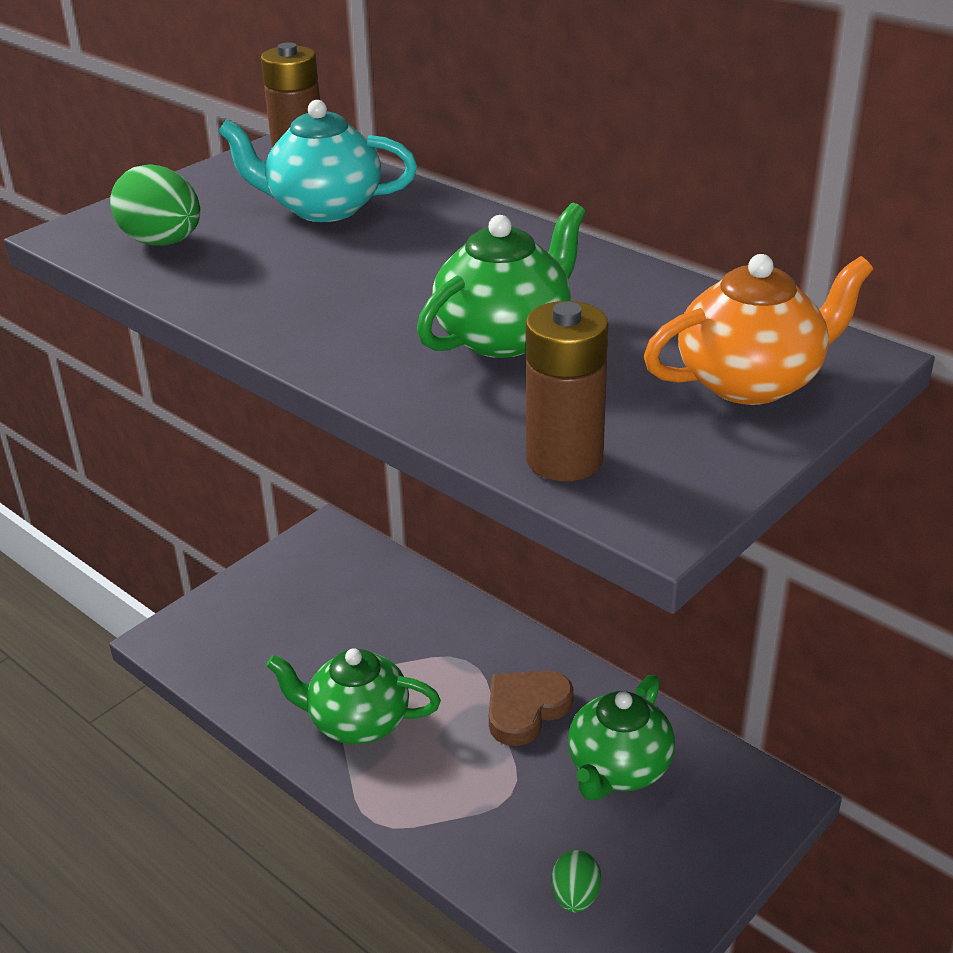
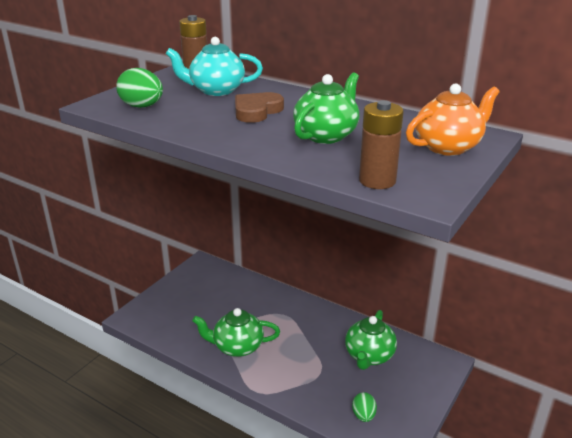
camera: 10 degrees left, 5 degrees down
brown heart [489,671,573,746] -> brown heart moved to [235,92,284,123]

